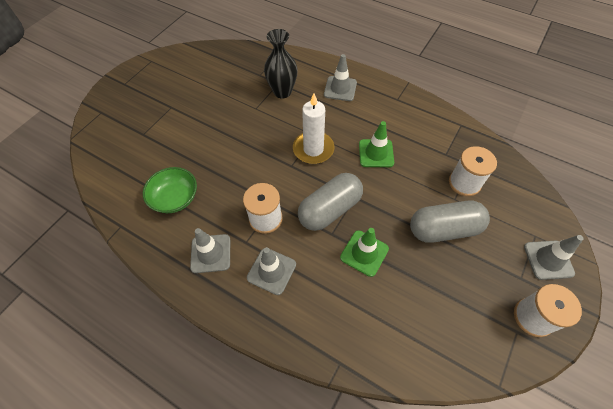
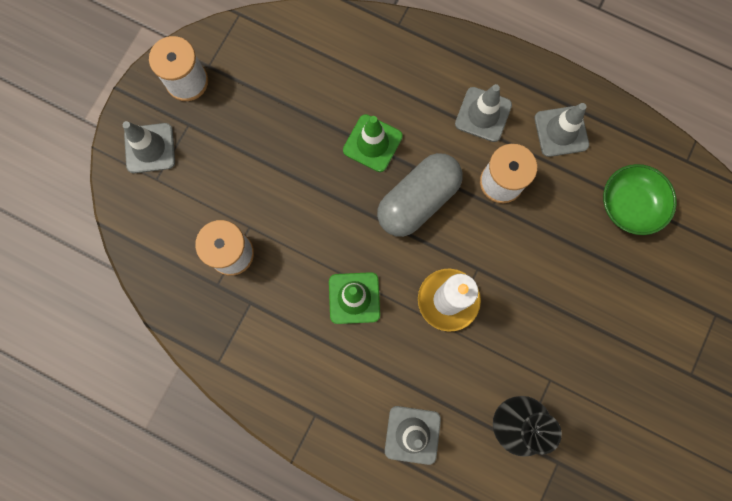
camera: 175 degrees right, 20 degrees up
grey capsule [410,200,490,243] -> none

